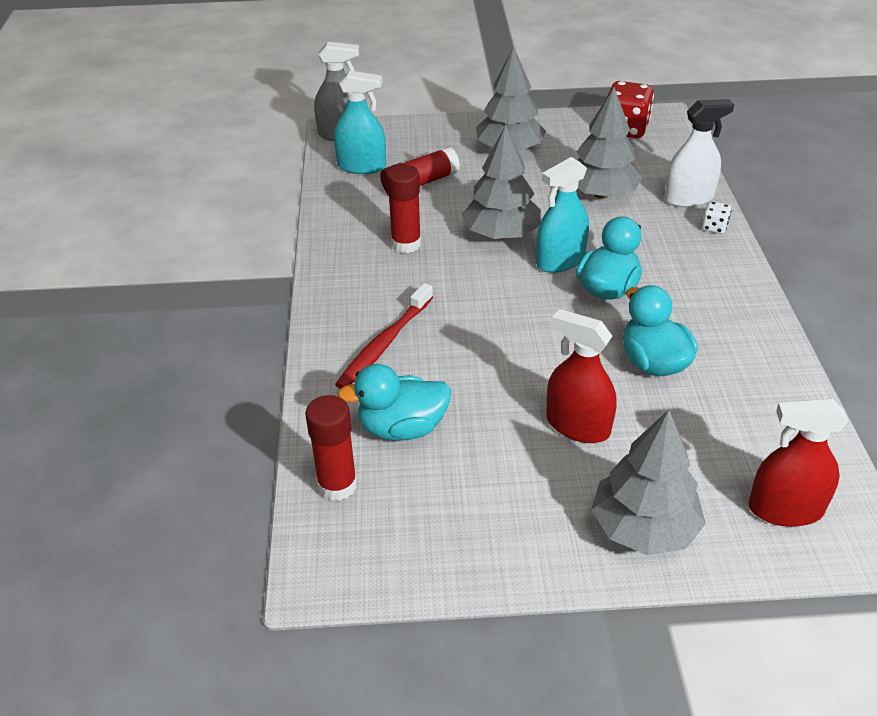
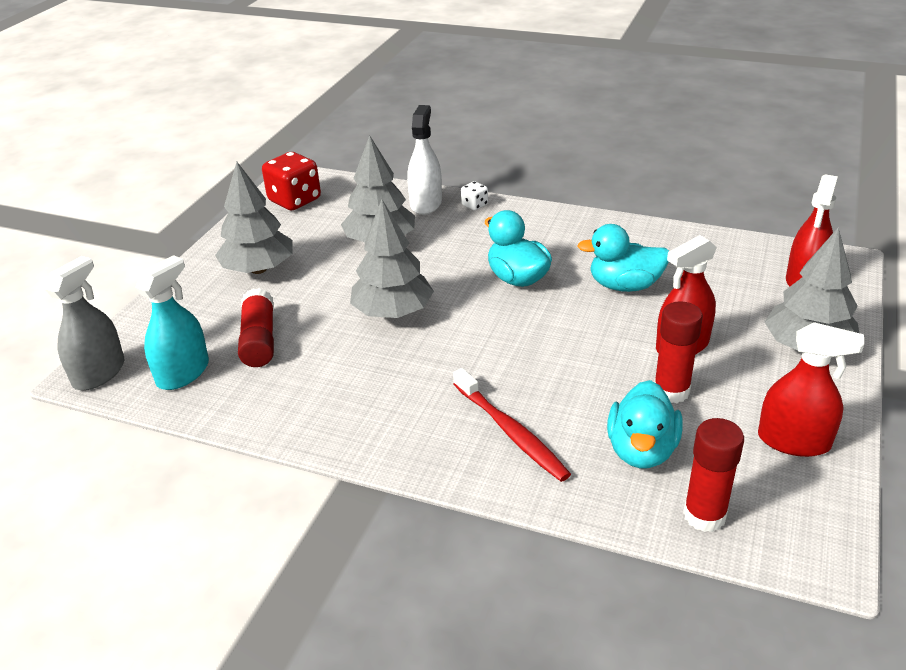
camera: 65 degrees left, 5 degrees down
red glue stick [386,165,421,253] -> red glue stick moved to [654,301,703,403]
turquoise spray bottle [536,157,589,273] -> none
none -> red spray bottle [758,322,864,457]

